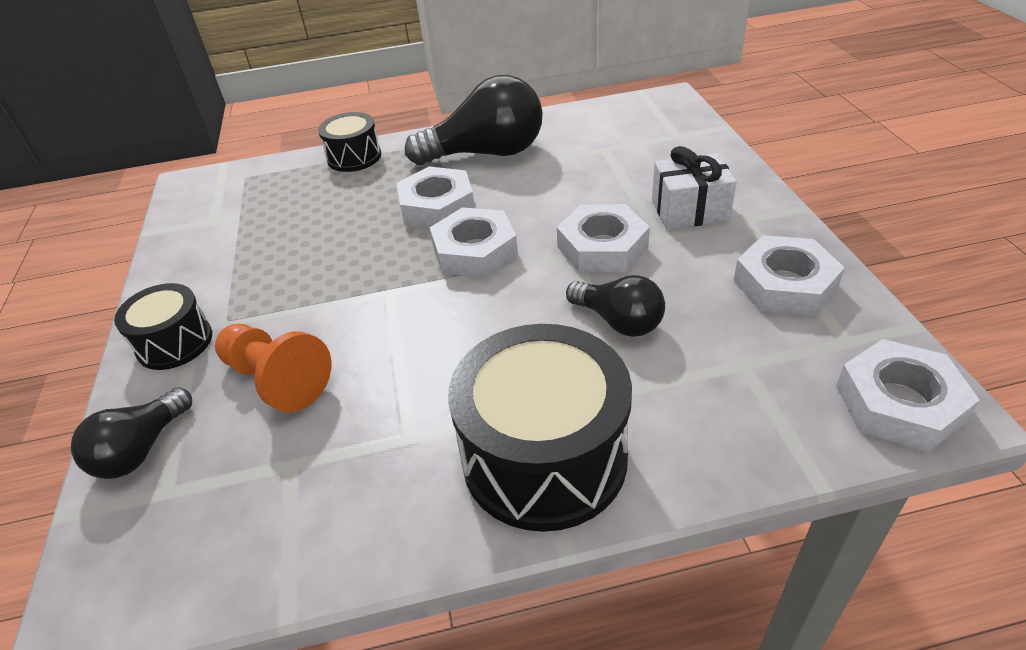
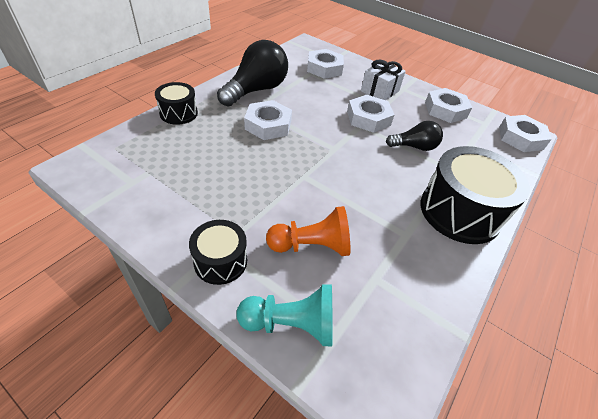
camera: 50 degrees left, 5 degrees up
black light bulb [71,387,192,479] -> turquoise pawn [236,284,333,346]
white nut [430,207,518,278] -> white nut moved to [307,49,344,79]

